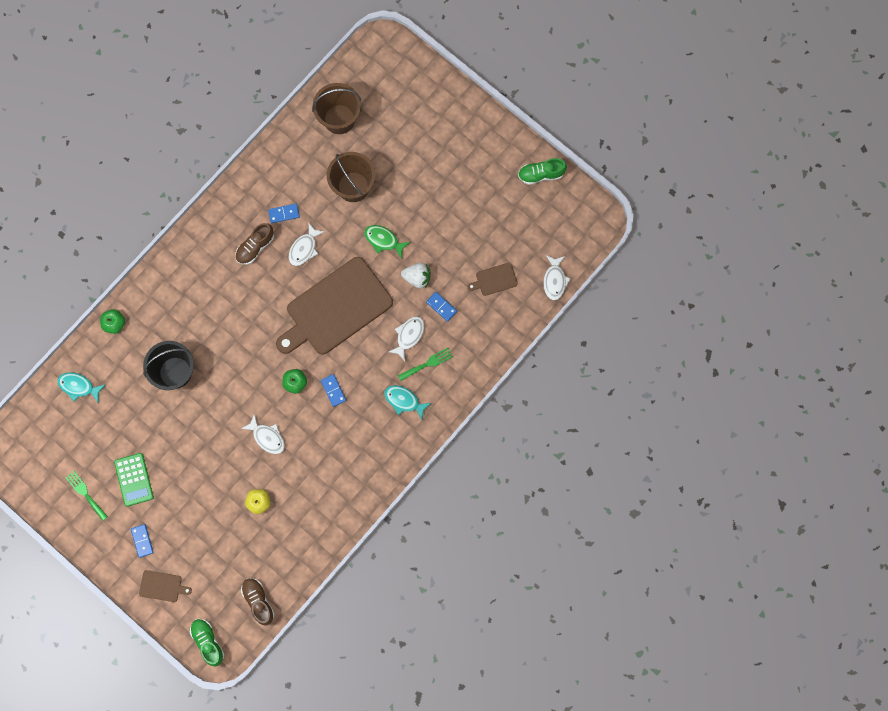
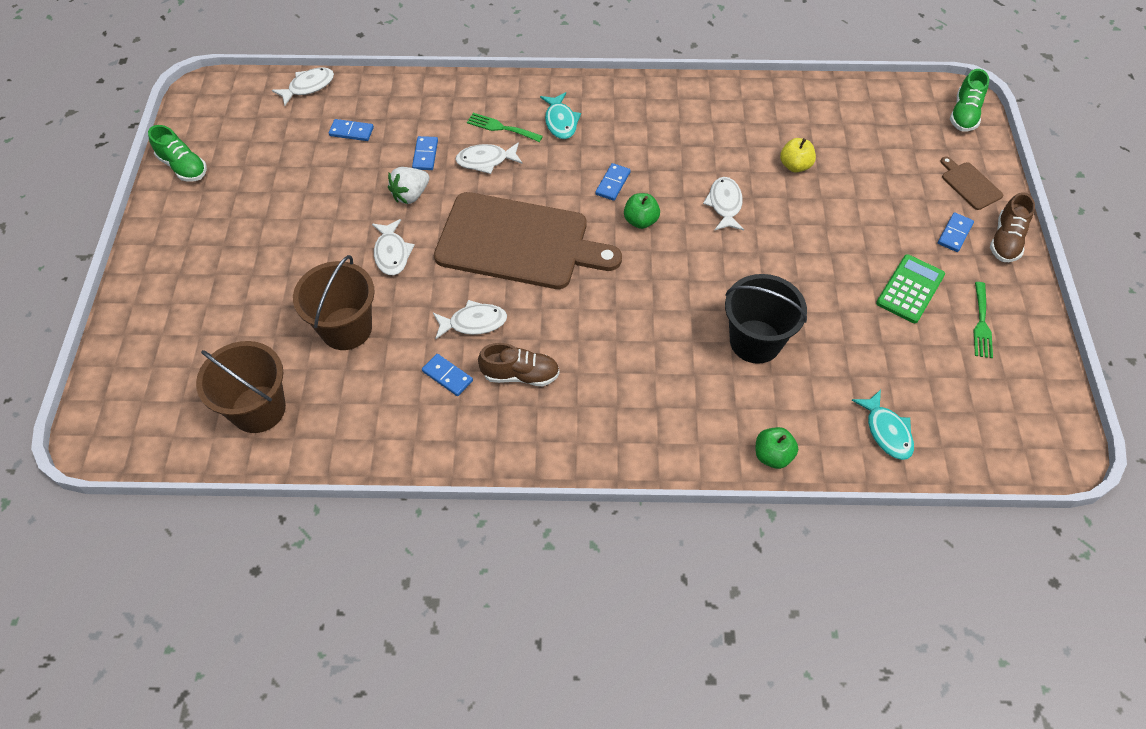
camera: 130 degrees left, 20 degrees down
brown shoe [241,578,275,626] -> brown shoe moved to [990,192,1035,262]
green fish [364,225,410,258] -> white fish [372,219,415,275]
white strawberry [401,263,430,288] -> white strawberry turned 105 degrees counterclockwise [388,167,429,204]
brown cutting board [468,263,518,296] -> blue domino [329,119,374,141]

